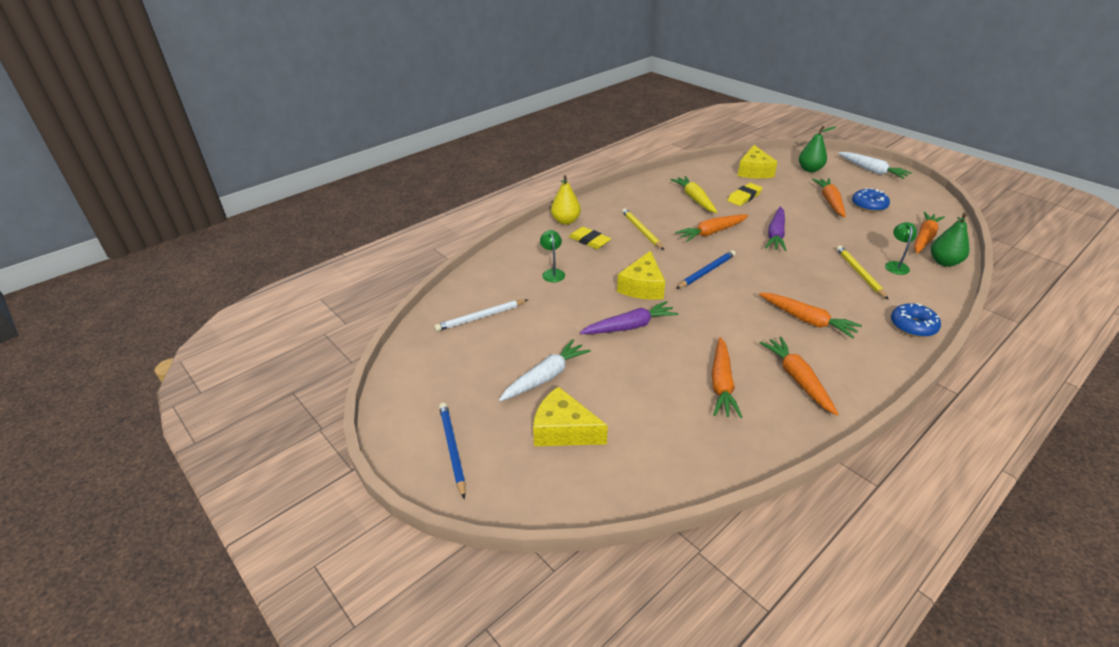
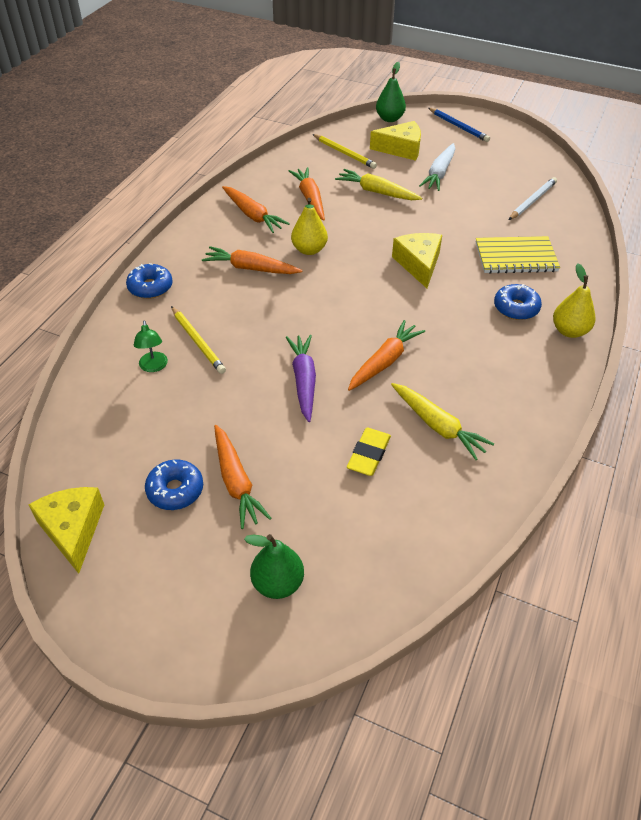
camera: 155 degrees right, 10 degrees up
green lamp [540,230,565,282] -> yellow notebook [476,236,560,274]
yellow eraser [569,227,611,249] -> blue donut [494,284,542,320]
purple carrot [580,301,678,334] -> none
yellow pencil [622,208,664,250] -> yellow pencil moved to [313,134,377,169]
blue pencil [676,250,736,289] -> none
yellow cheese [738,145,777,178] -> yellow cheese moved to [29,487,104,574]
white carrot [838,152,912,179] -> none
orange carrot [914,212,945,254] -> none
green pear [931,213,969,267] -> green pear moved to [376,62,406,122]
none -> yellow pear [291,198,328,255]
none -> yellow carrot [335,169,422,200]

